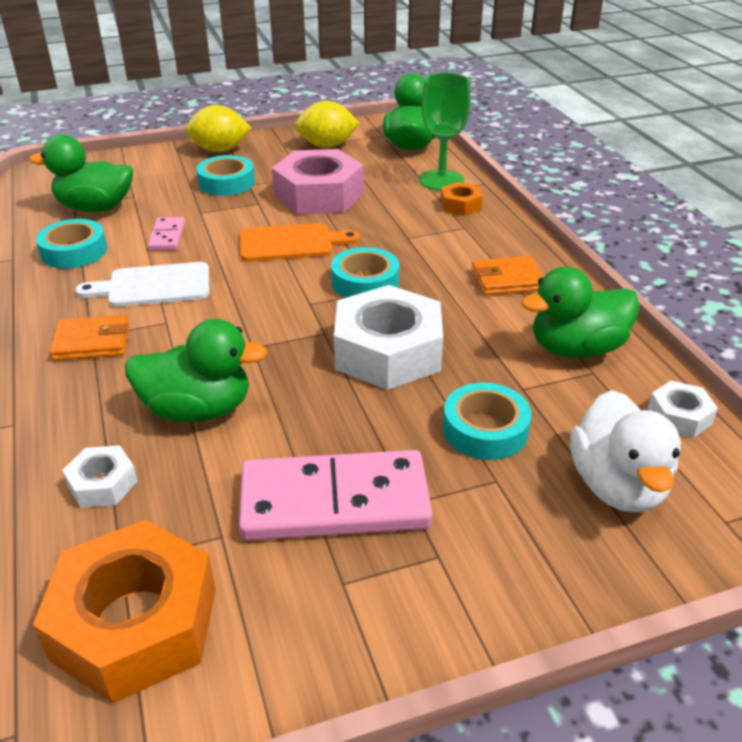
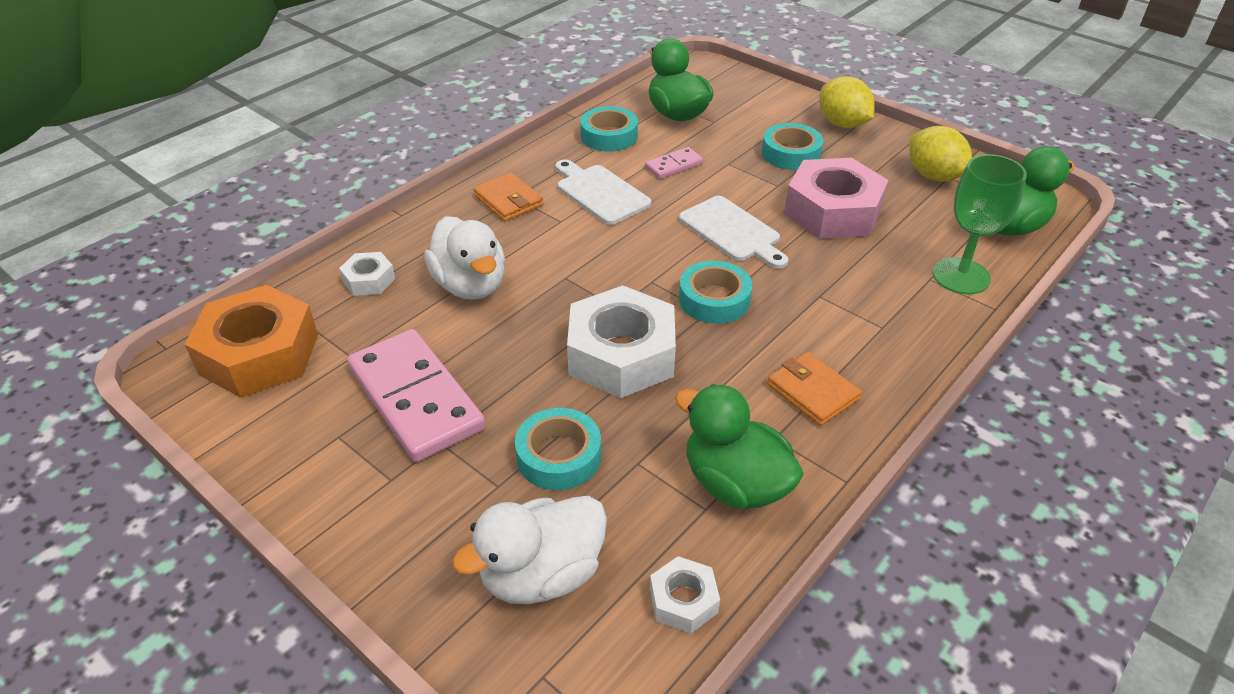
camera: 60 degrees right, 5 degrees up
green duck [125,319,268,423] -> white duck [424,216,505,300]
orange cutting board [240,223,360,262] -> white cutting board [679,196,788,269]
orange nut [441,182,483,216] -> none

